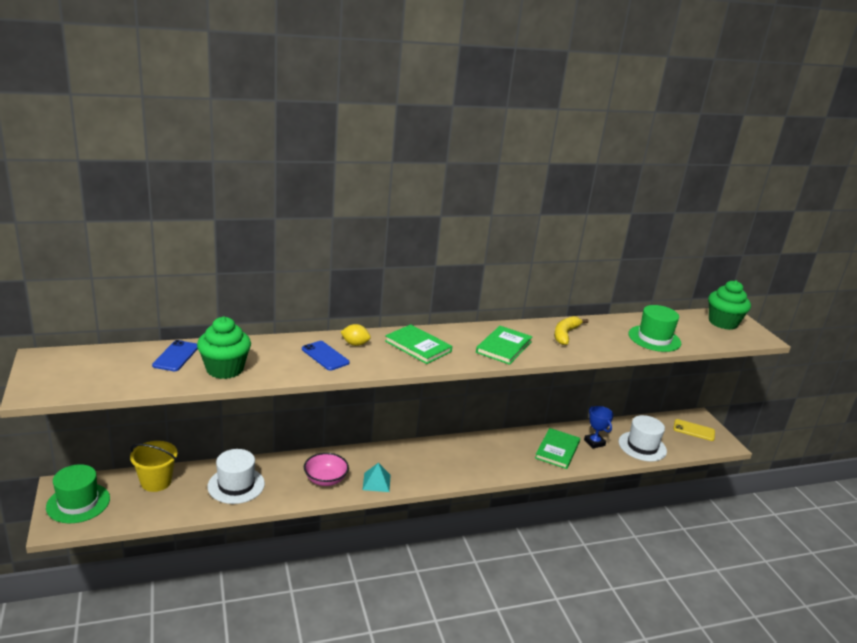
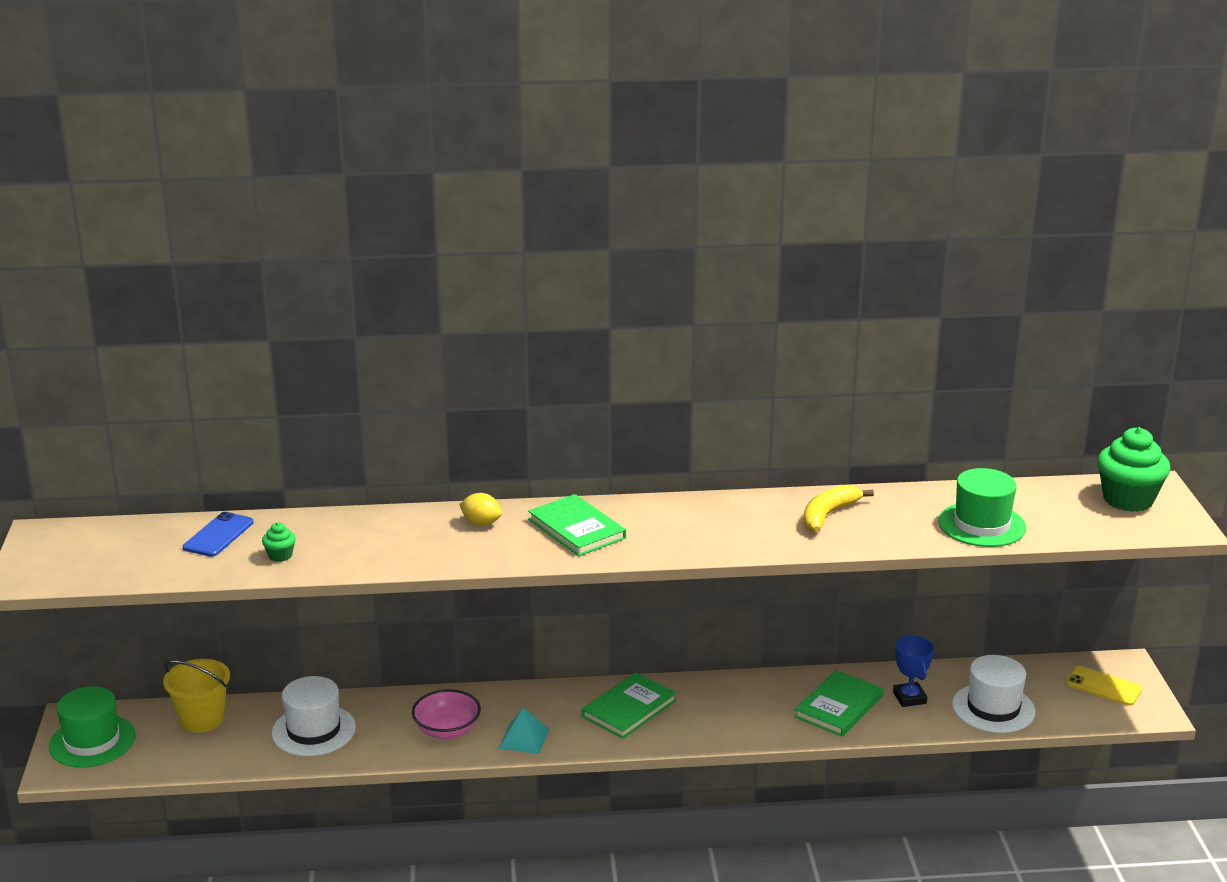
camera: 15 degrees right, 0 degrees up
green cupcake [197,317,251,379] -> green cupcake [262,522,296,562], size x0.45
blue phone [302,341,350,371] -> none
green book [476,326,532,365] -> green book moved to [582,672,677,739]

